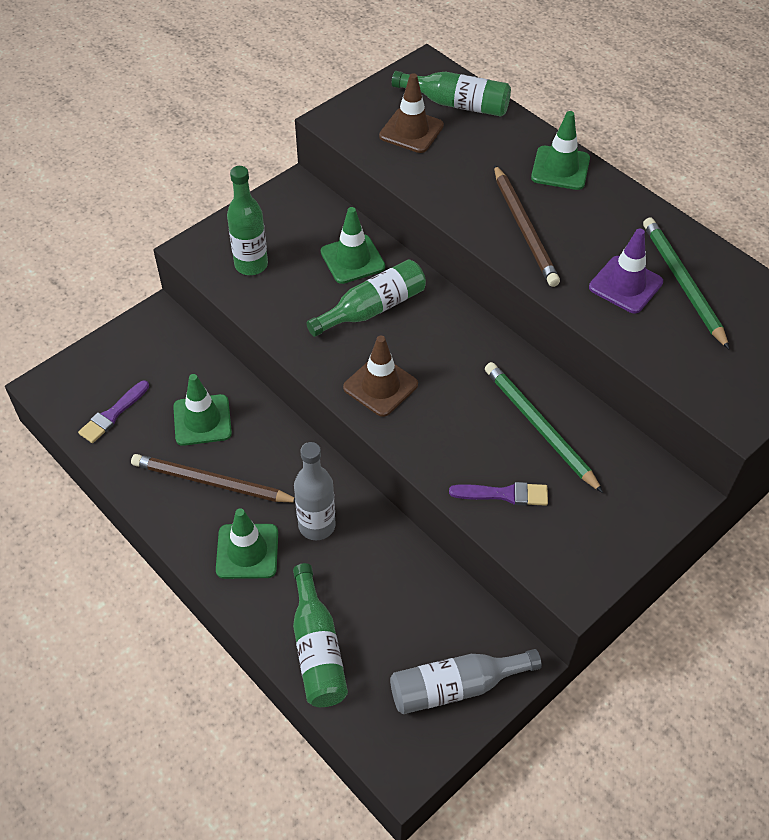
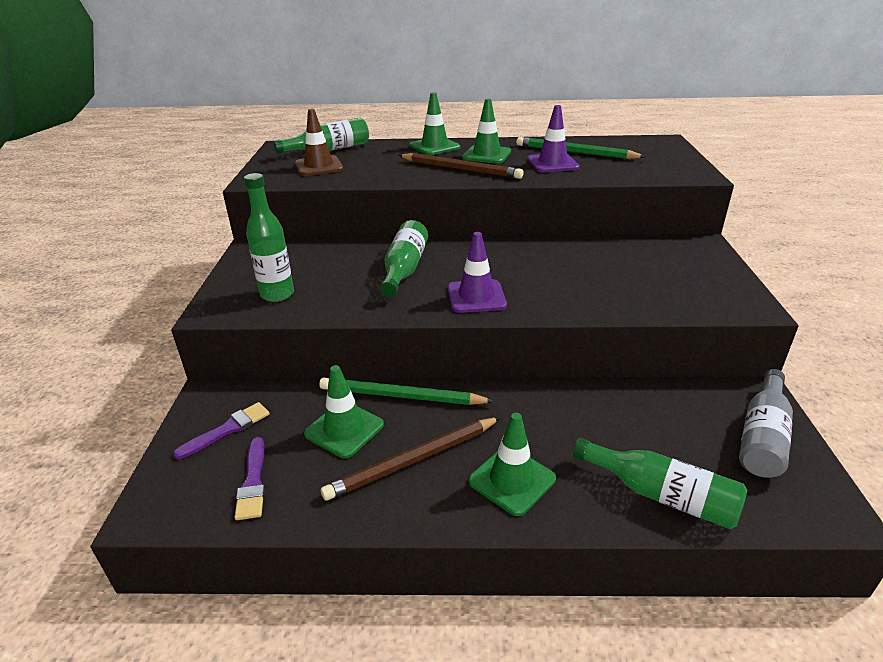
camera: 45 degrees left, 20 degrees down
grey bottle [294,442,336,540] -> none
green traffic cone [321,207,385,284] -> green traffic cone moved to [462,99,511,164]
brown traffic cone [343,336,418,417] -> purple traffic cone [448,232,507,313]
purple brush [449,482,548,506] -> purple brush moved to [173,402,270,459]
green pencil [485,362,603,493] -> green pencil moved to [319,377,495,405]

